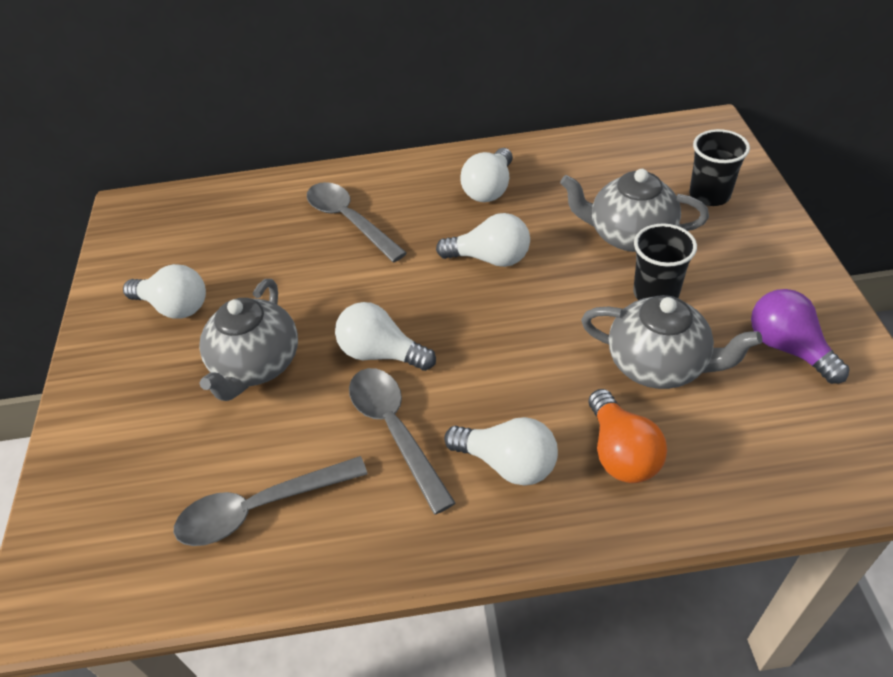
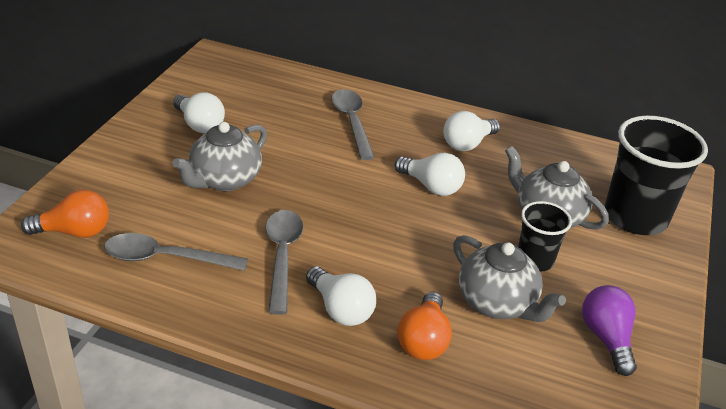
camera: 20 degrees right, 10 degrees down
white light bulb [335,302,436,371] -> none
black cup [689,129,750,206] -> black cup [604,116,708,235], size x1.81
none -> orange light bulb [21,190,109,238]

